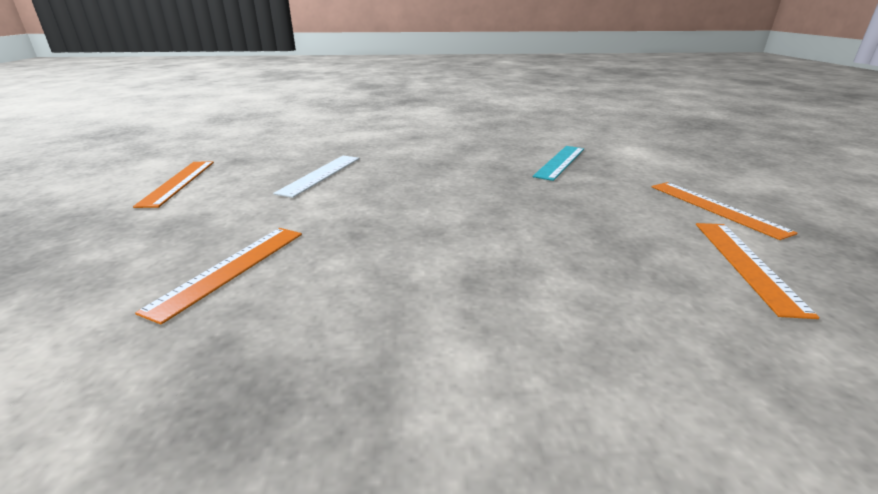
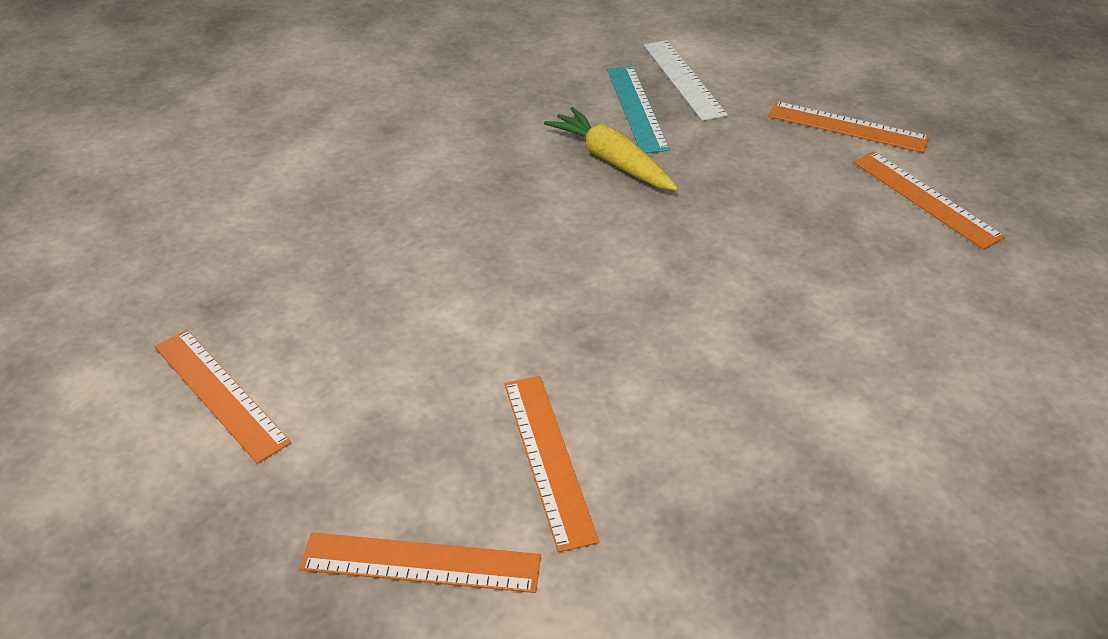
camera: 40 degrees left, 15 degrees up
white ruler [273,156,359,198] -> white ruler moved to [644,40,728,121]
none -> orange ruler [299,532,541,593]
none -> yellow carrot [544,107,678,191]

